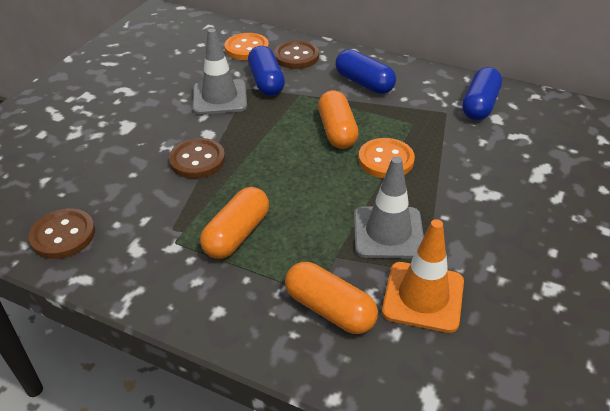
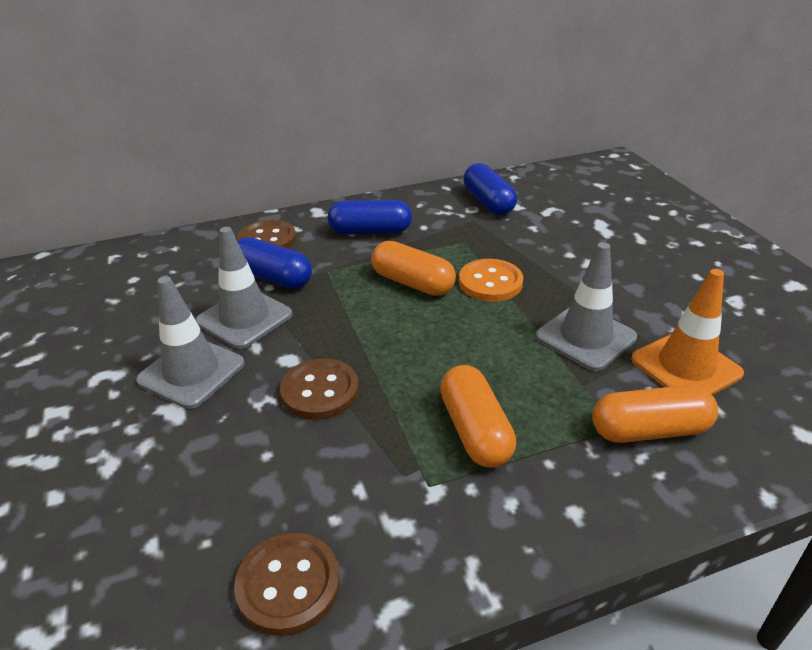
camera: 45 degrees left, 5 degrees down
orange button [224,33,269,60] -> none
none -> grey traffic cone [136,276,245,409]

